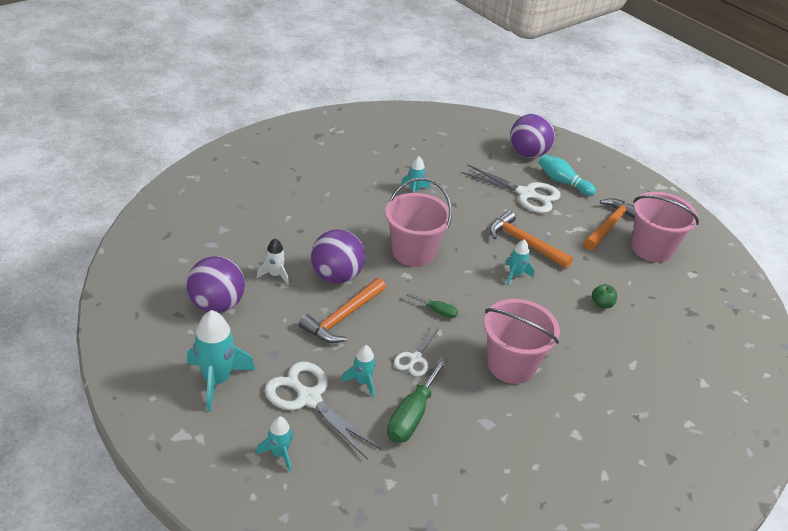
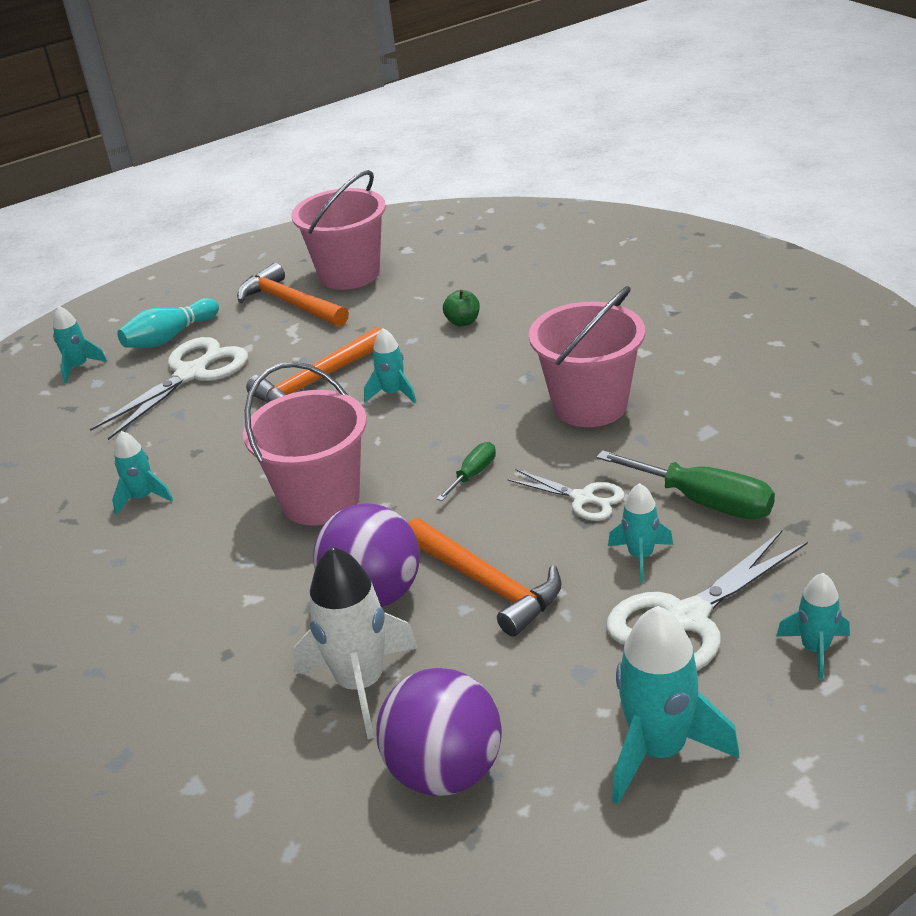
camera: 75 degrees left, 5 degrees down
white rocket [256,238,289,285] -> white rocket [293,547,418,739], size x1.80
purple ball [510,114,555,158] -> turquoise rocket [53,306,107,383]

